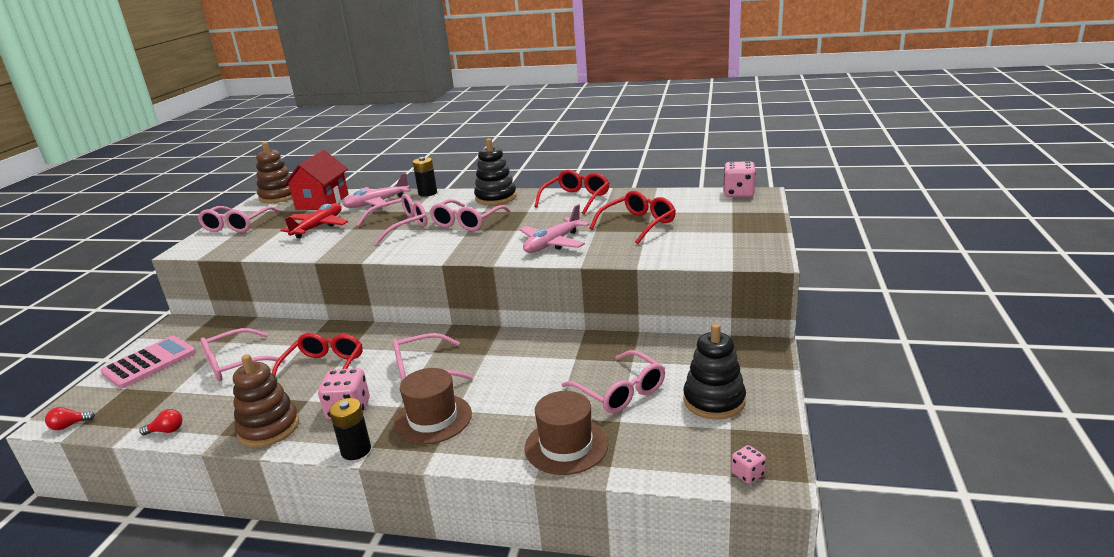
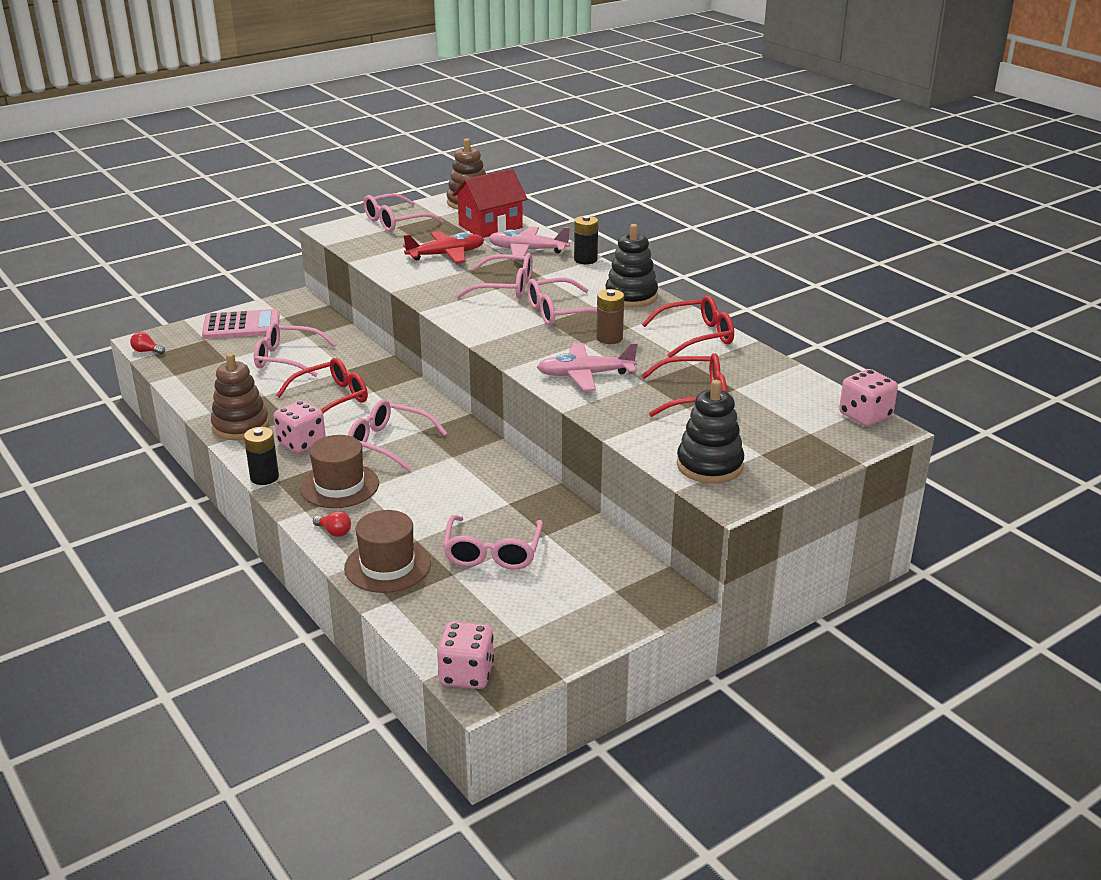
camera: 40 degrees right, 5 degrees up
red light bulb [139,409,183,435] -> red light bulb moved to [313,511,351,537]
black stacking toy [683,323,746,419] -> black stacking toy moved to [677,380,744,483]
pink dice [731,445,766,484] -> pink dice [437,621,494,689], size x1.82
none -> brown battery [596,289,624,344]

